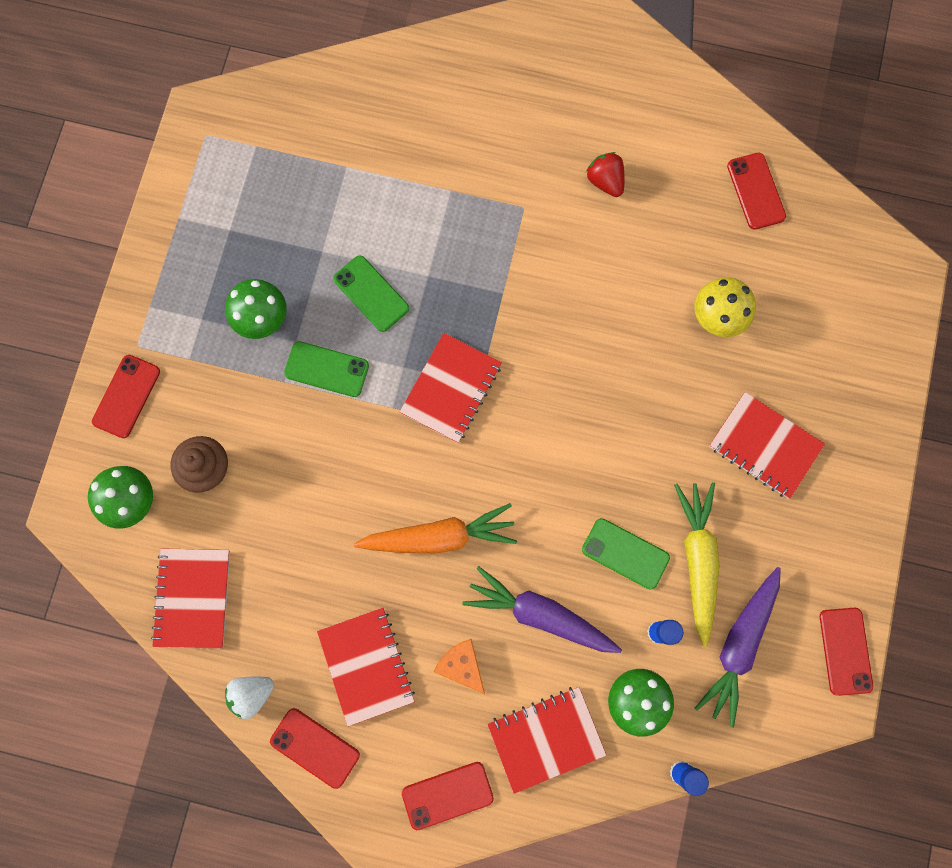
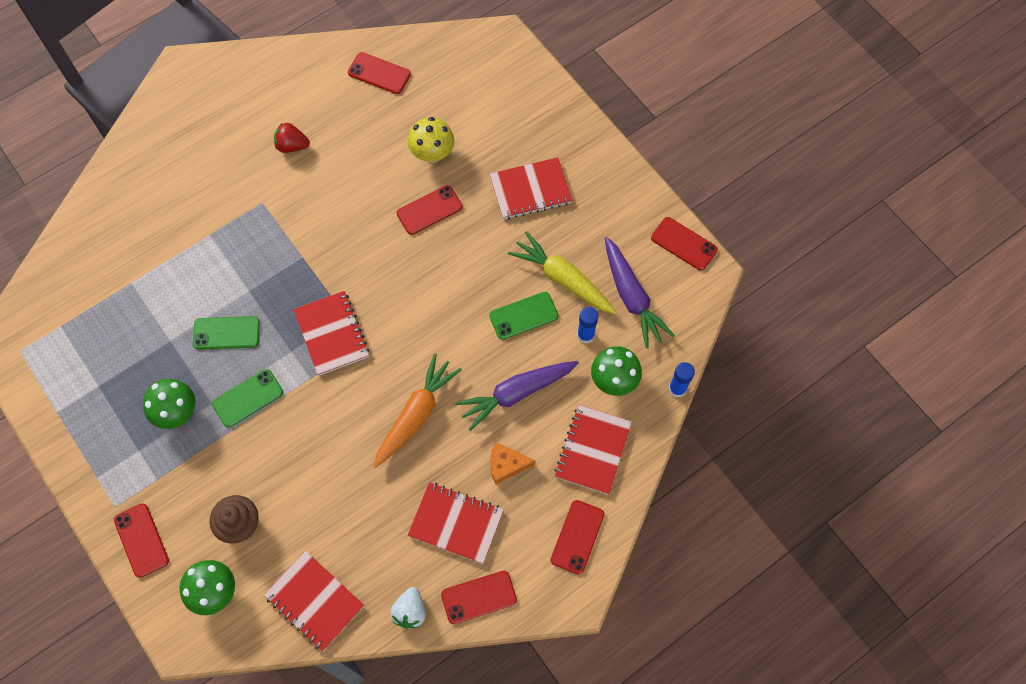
camera: 50 degrees left, 10 degrees down
none -> red phone [397,185,463,235]

